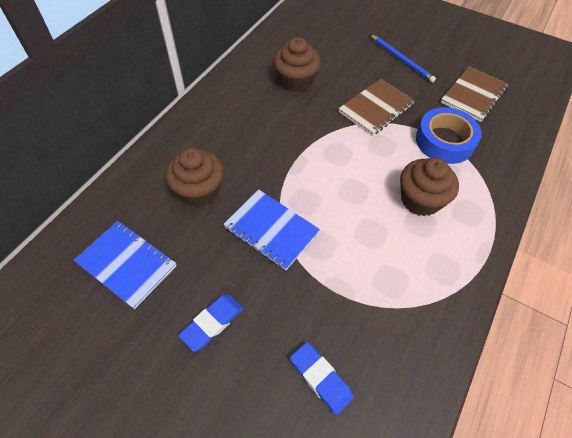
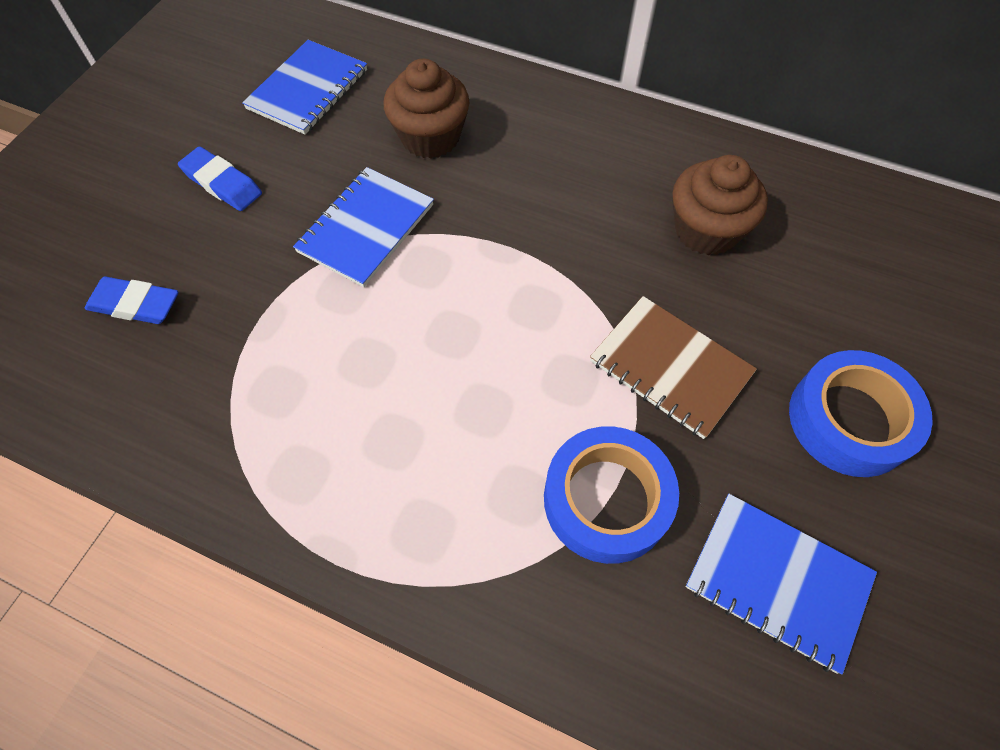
camera: 85 degrees right, 5 degrees up
blue eraser [290,342,354,415] -> blue eraser turned 60 degrees clockwise [85,277,178,324]
blue pencil [370,34,436,83] -> blue tape [789,350,933,477]
brown cupcake [400,158,459,216] -> none
brown notebook [441,67,509,122] -> blue notebook [686,494,877,674]

